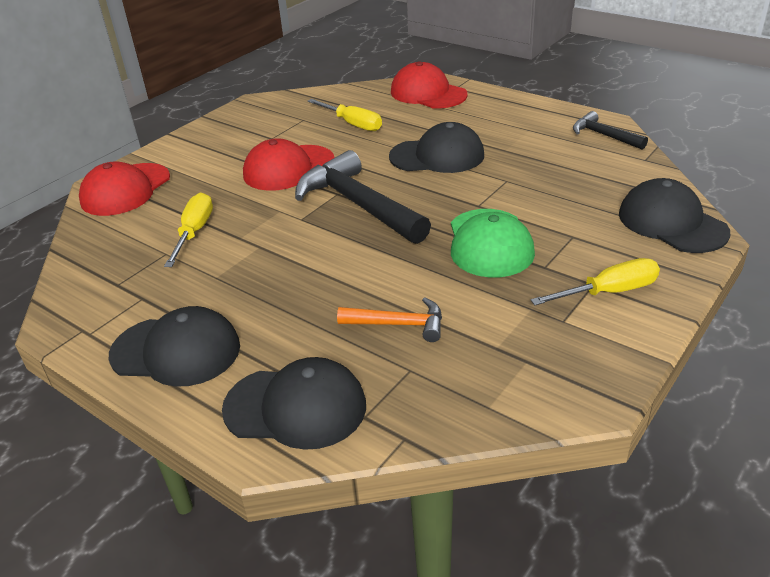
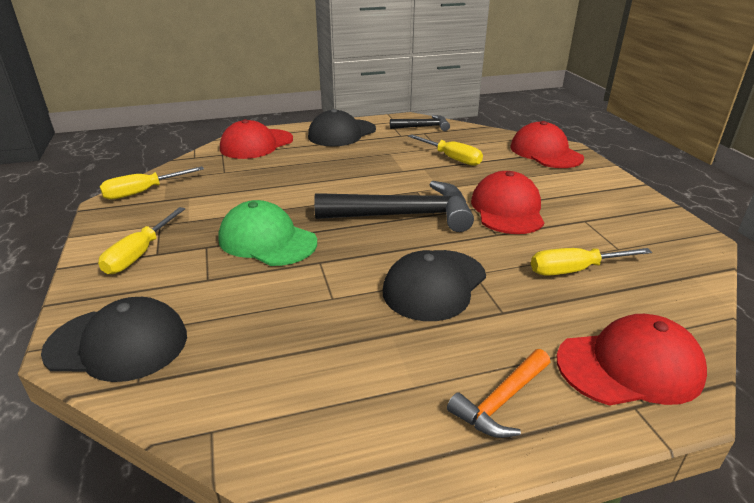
camera: 125 degrees right, 5 degrees down
black cap [222,357,366,450] -> red cap [220,119,293,159]
orange hammer [337,297,442,342] -> orange hammer moved to [447,349,550,438]
black hammer [573,111,648,150] -> black hammer moved to [390,115,450,131]
none -> yellow screwdriver [100,166,204,200]

